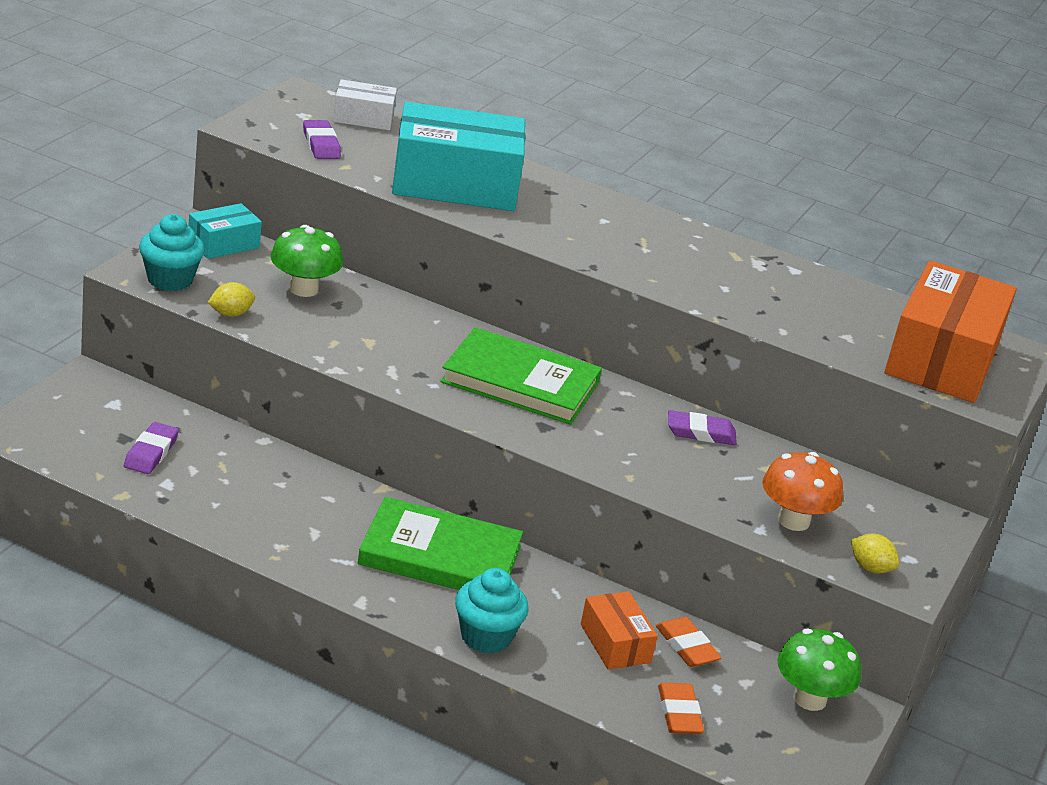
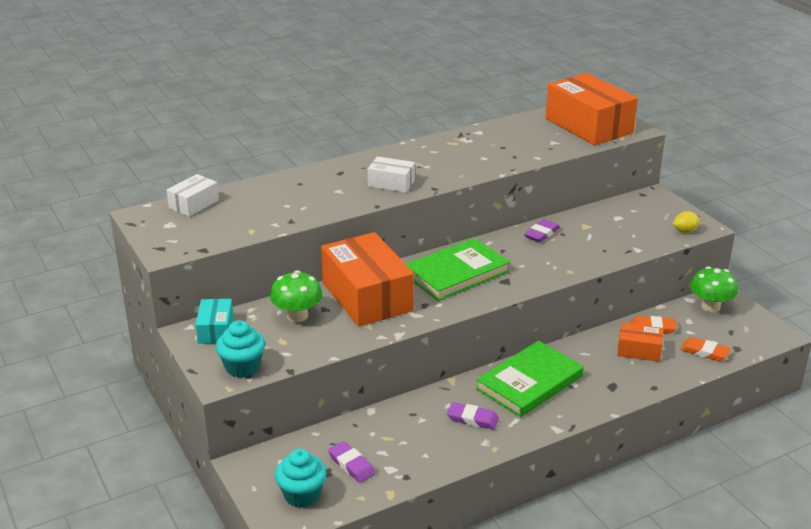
camera: 50 degrees left, 0 degrees up
yellow lemon [208,282,255,317] -> none
purple eraser [303,120,341,159] -> purple eraser moved to [447,402,499,430]
turquoise box [392,102,525,211] -> none
turquoise cupcake [455,568,528,653] -> turquoise cupcake moved to [275,449,327,508]
orange mushroom [762,452,843,531] -> none
none -> orange box [321,232,414,327]
none -> white box [368,156,415,193]

